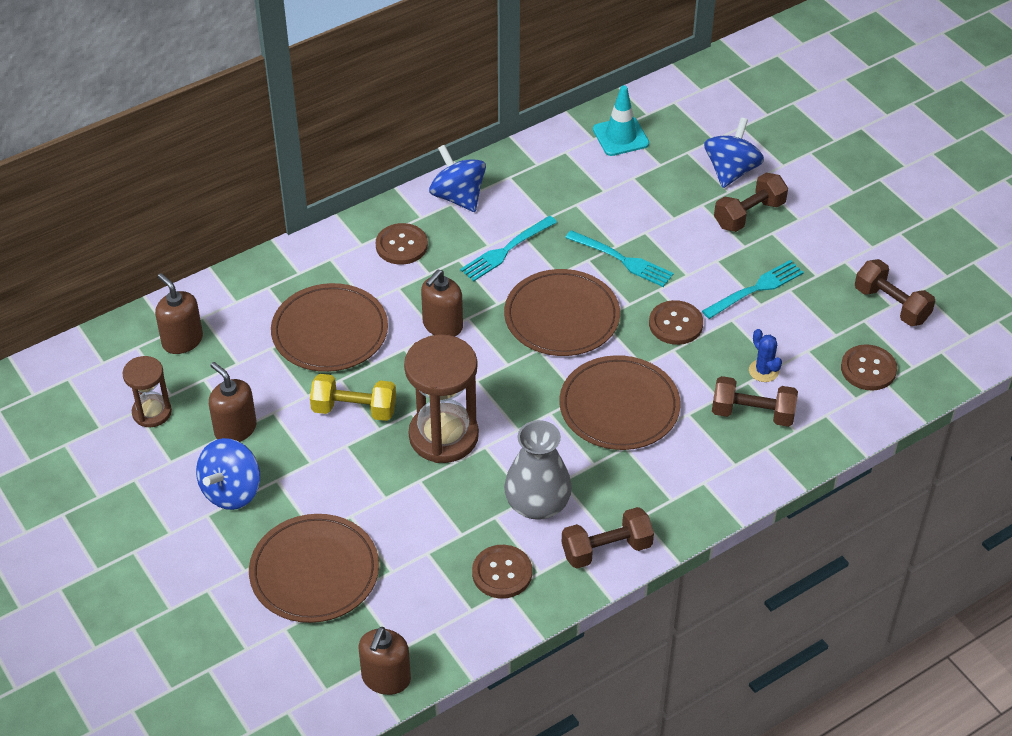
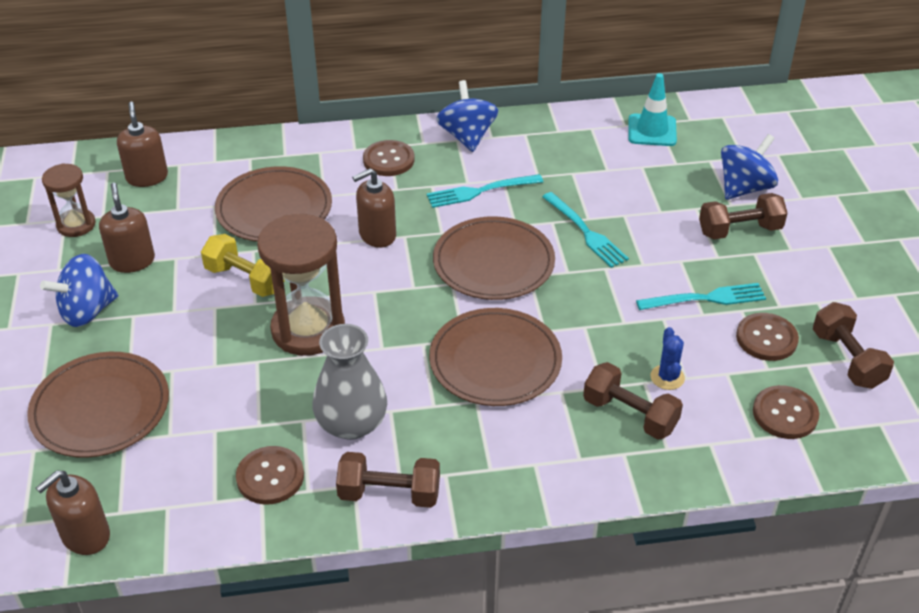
camera: 25 degrees right, 5 degrees down
brown button [649,300,703,345] -> brown button moved to [736,313,799,361]

